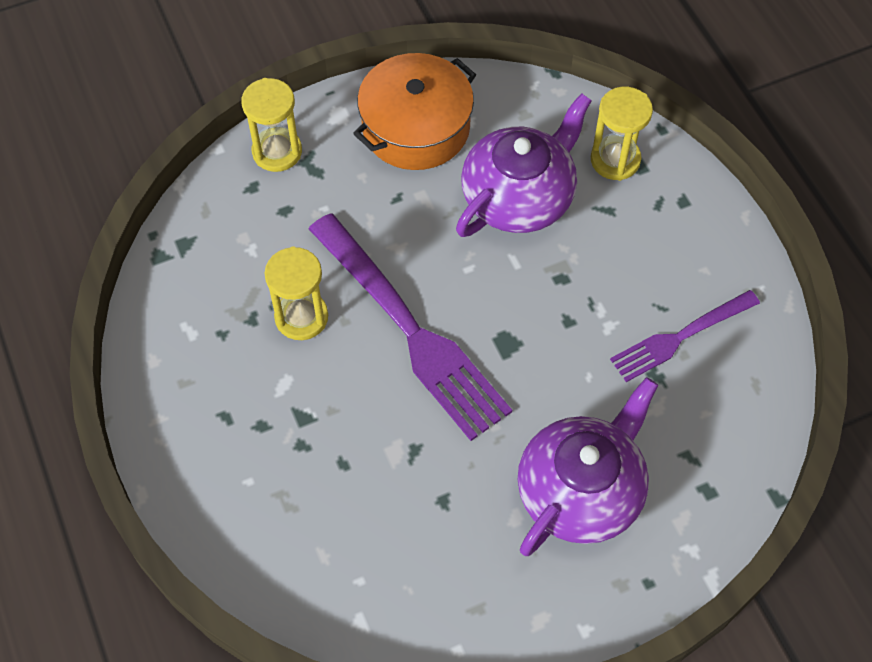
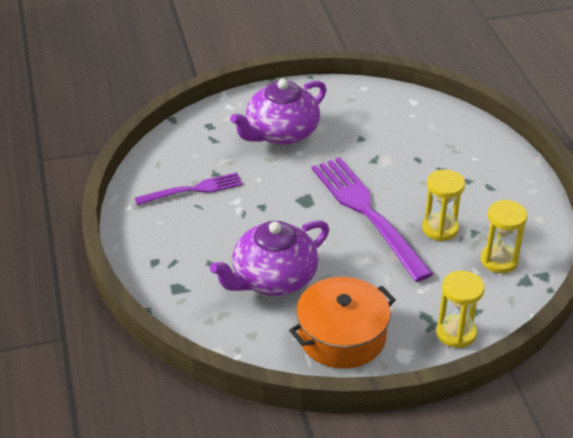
camera: 170 degrees left, 20 degrees down
yellow hourglass [591,87,653,181] -> yellow hourglass moved to [481,200,527,273]

